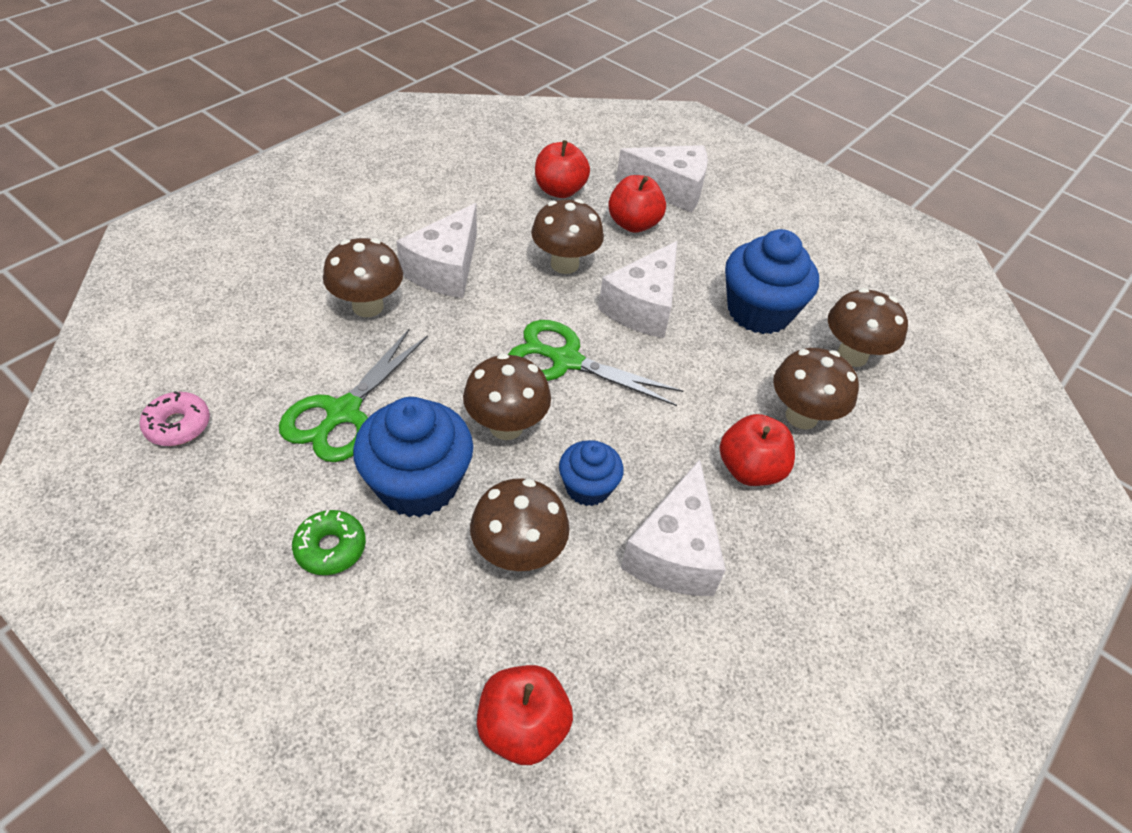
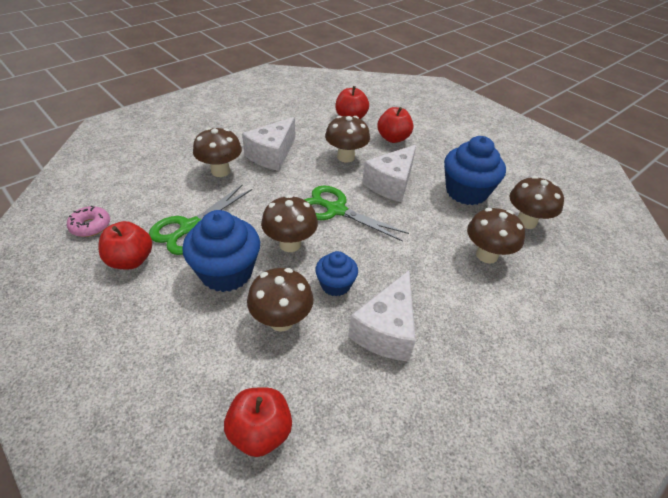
camera: 10 degrees right, 5 degrees down
green donut [292,510,366,575] -> none
white cheese [616,145,708,213] -> none
red apple [720,414,795,486] -> red apple moved to [98,221,152,269]

